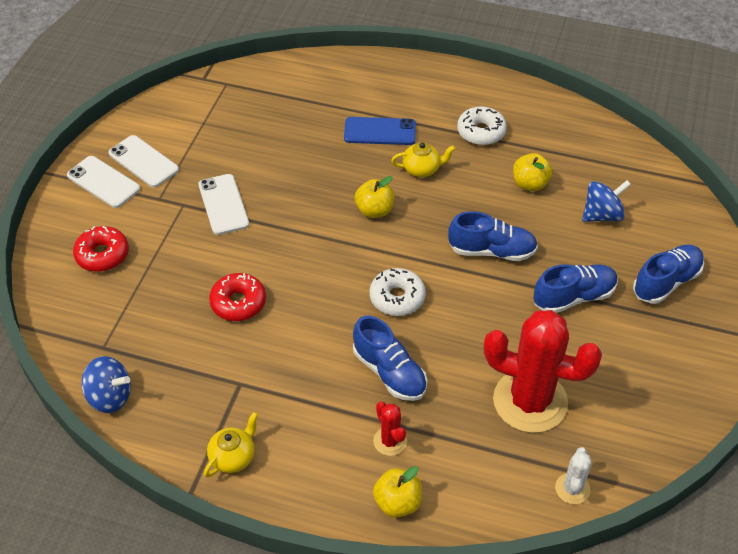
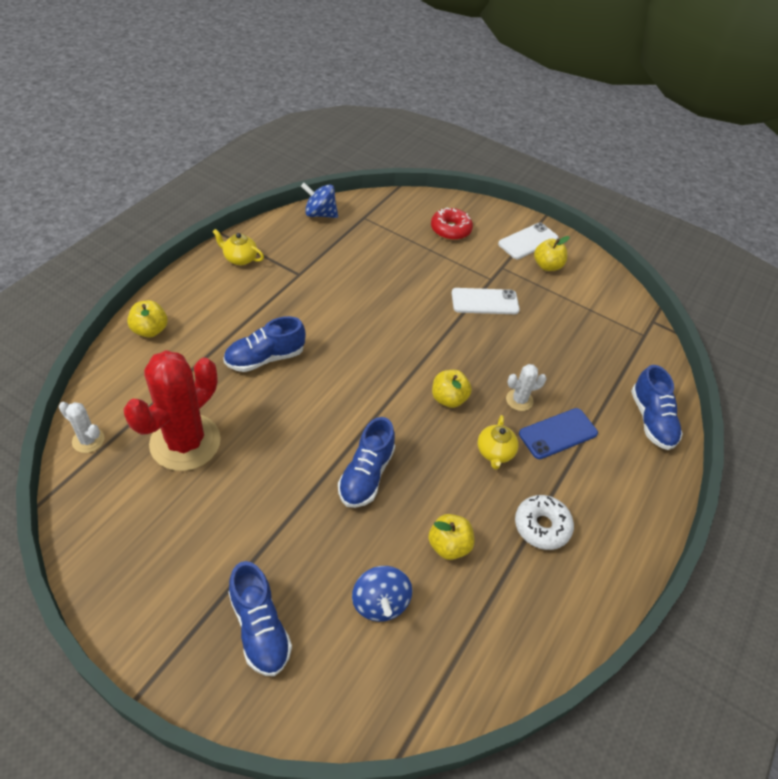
camera: 100 degrees right, 0 degrees up
blue spinning top [82,356,131,413] -> blue spinning top turned 75 degrees clockwise [301,183,338,218]
white phone [109,135,179,188] -> yellow apple [534,236,570,271]
yellow teapot [204,412,258,477] -> yellow teapot turned 150 degrees clockwise [212,229,264,265]
red donut [209,273,266,321] -> none
blue phone [344,117,416,145] -> blue phone turned 45 degrees clockwise [519,408,598,459]
white donut [369,268,426,316] -> none
red cactus [373,402,407,456] -> none
blue shoe [534,264,618,313] -> blue shoe moved to [631,365,683,450]
none -> white cactus [506,364,547,411]

